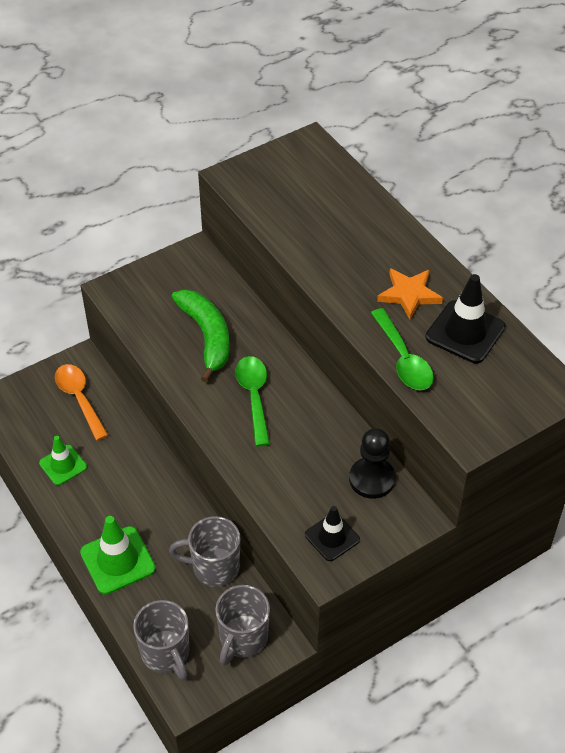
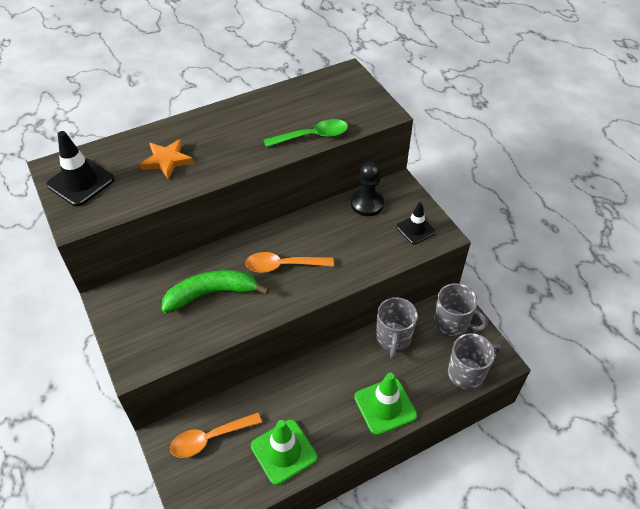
camera: 85 degrees left, 0 degrees up
green traffic cone [39,436,87,485] -> green traffic cone [251,419,317,485], size x1.54
green spoon [235,356,270,446] -> orange spoon [245,252,334,273]
orange star [377,268,443,319] -> orange star moved to [140,139,193,179]
black traffic cone [426,274,505,363] -> black traffic cone moved to [46,131,115,206]

